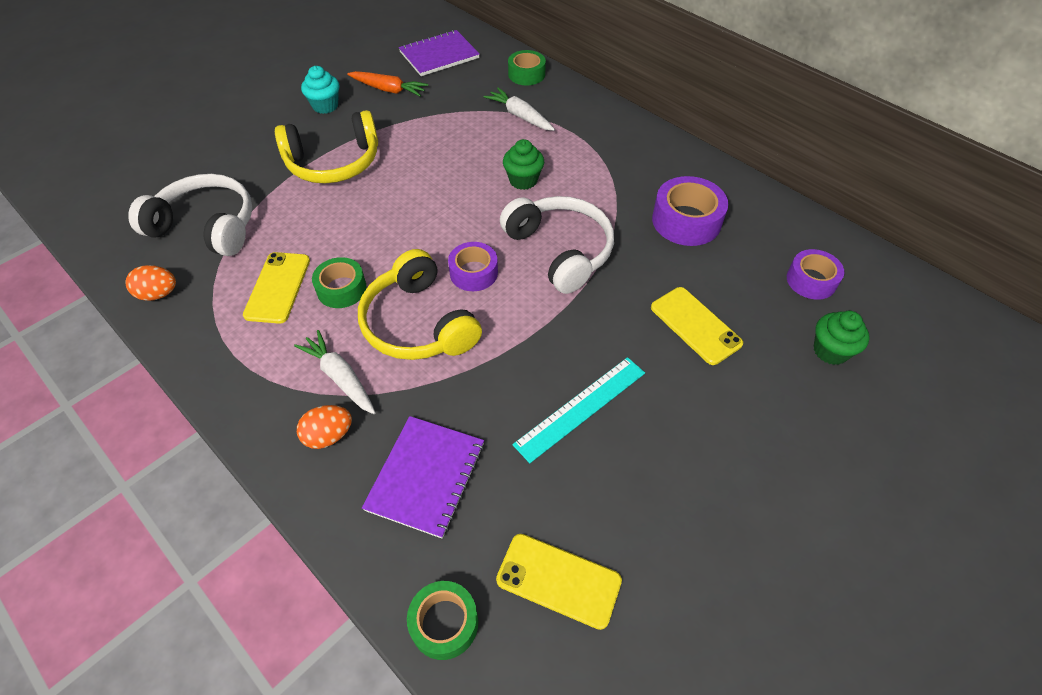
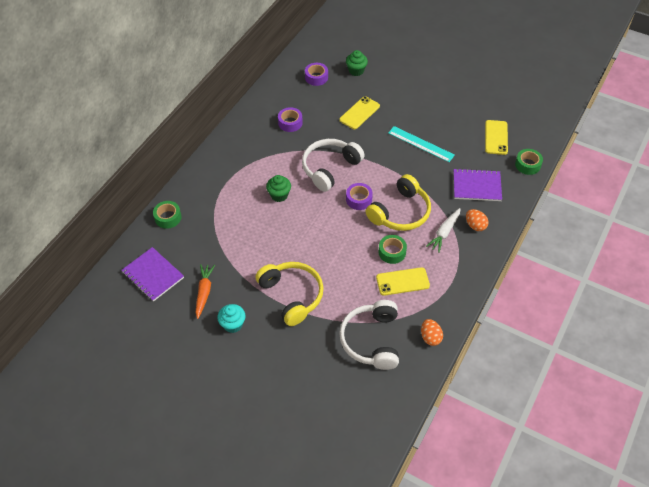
camera: 105 degrees left, 0 degrees up
white carrot [484,88,555,131] -> none
purple tape [652,176,728,246] -> purple tape [278,107,303,132], size x0.66

